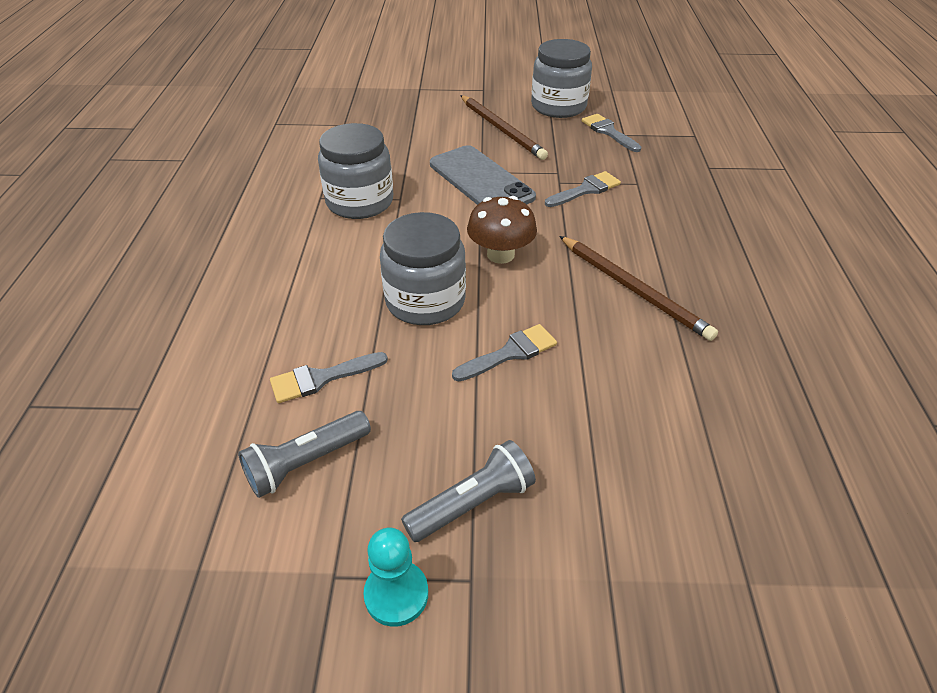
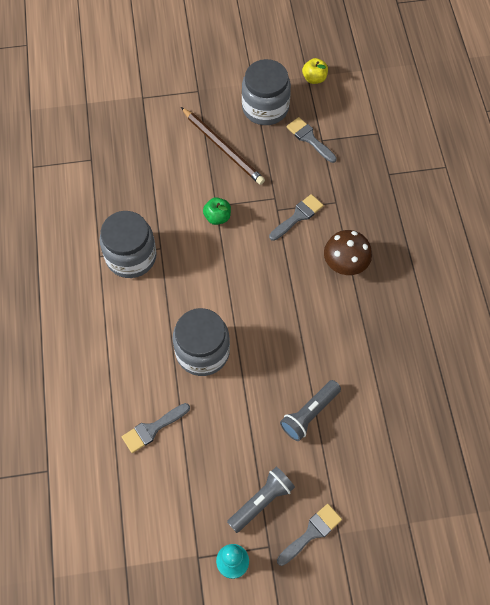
camera: 10 degrees left, 20 degrees up
grey flashlight [238,411,371,498] -> grey flashlight moved to [280,380,341,441]
grey phone [430,145,536,205] -> green apple [203,197,231,225]
grey brush [452,324,557,381] -> grey brush moved to [277,504,342,566]
brown mushroom [467,196,537,264] -> brown mushroom moved to [324,230,372,275]
brown pencil [559,236,718,341] -> none
none -> yellow apple [302,58,328,84]

